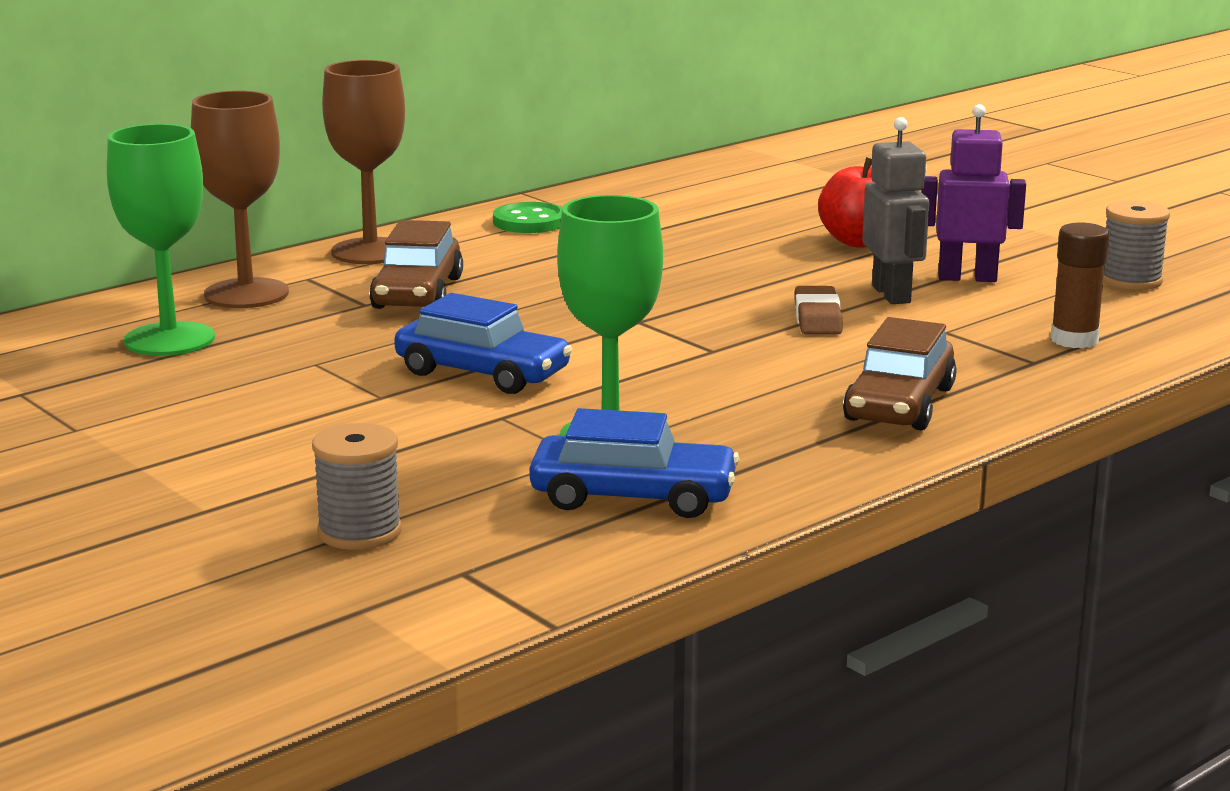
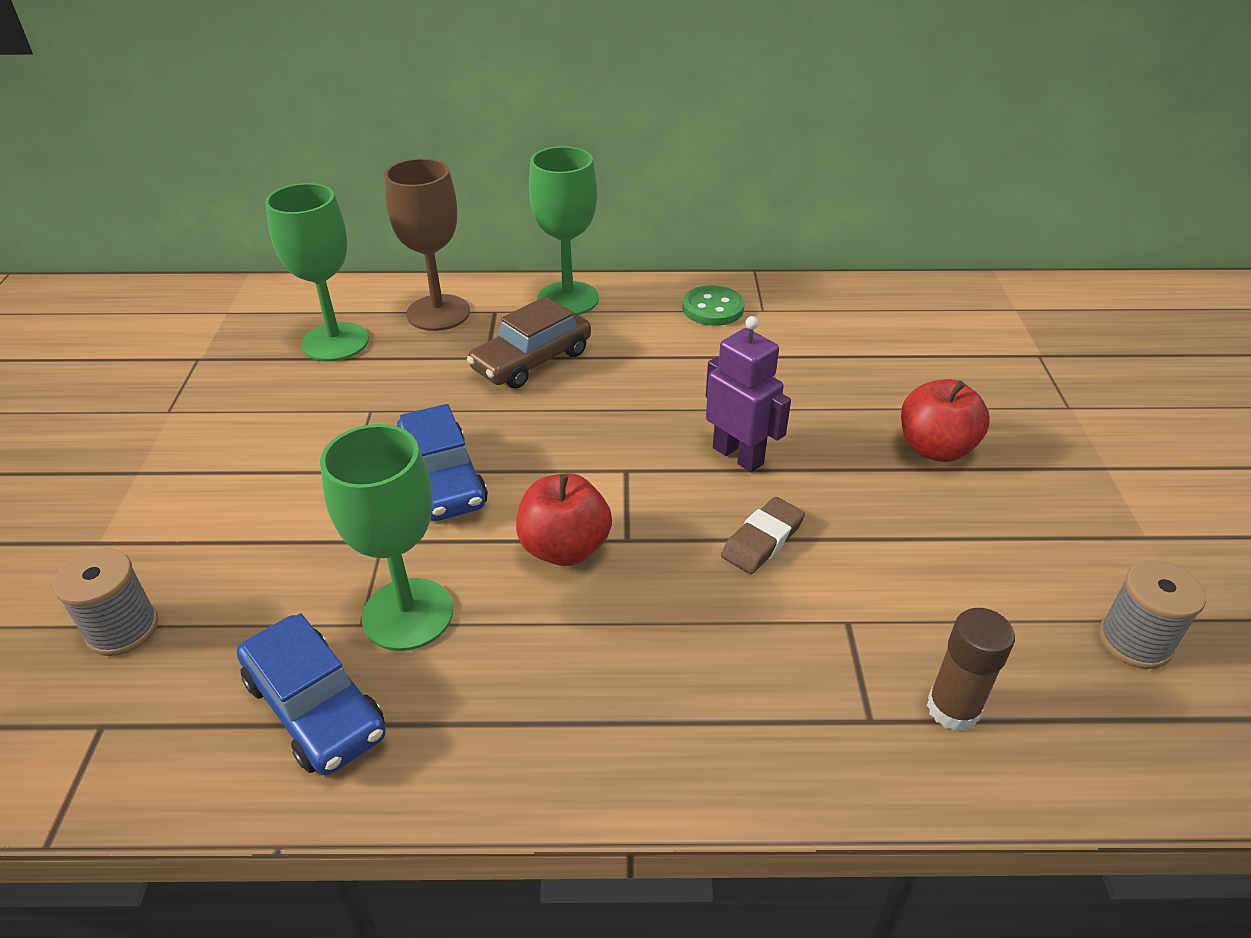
camera: 40 degrees right, 20 degrees up
brown goblet [322,60,405,264] -> green goblet [529,146,599,315]
brown car [843,317,956,430] -> none
grey robot [862,117,929,304] -> none
purple robot [921,104,1026,282] -> purple robot moved to [706,316,791,472]
none -> red apple [516,473,612,566]

